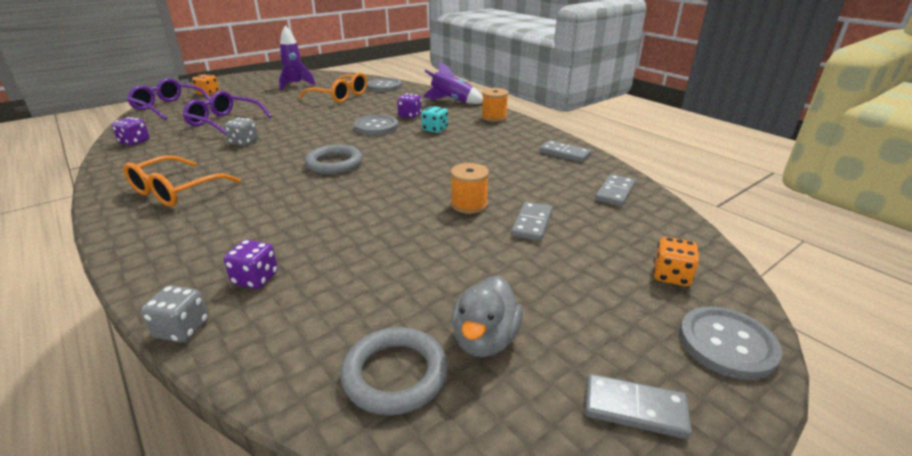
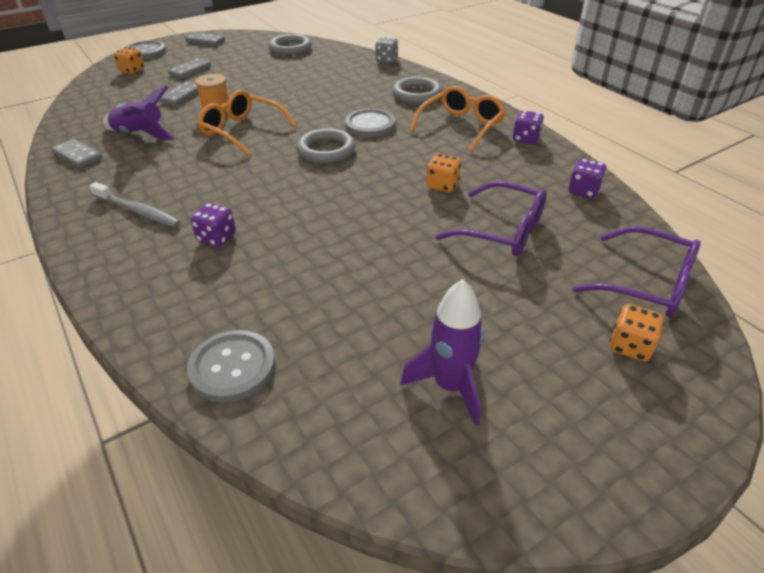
camera: 175 degrees left, 10 degrees up
grey dice [224,117,258,146] -> orange dice [426,154,461,192]
purple dice [224,239,278,289] -> purple dice moved to [512,110,544,144]
orange glasses [299,72,367,103] -> orange glasses moved to [197,90,297,155]
grey button [354,115,398,135] -> grey button moved to [345,109,395,137]
turquoise dice [421,106,448,133] -> none
purple rocket [423,61,483,104] -> purple rocket moved to [103,85,174,140]
grey duck [452,276,523,357] -> none
orange spool [482,88,509,122] -> none
grey domino [595,174,636,206] -> grey domino moved to [168,58,211,79]
none -> grey toothbrush [89,182,181,227]
none -> grey ring [392,77,443,104]

